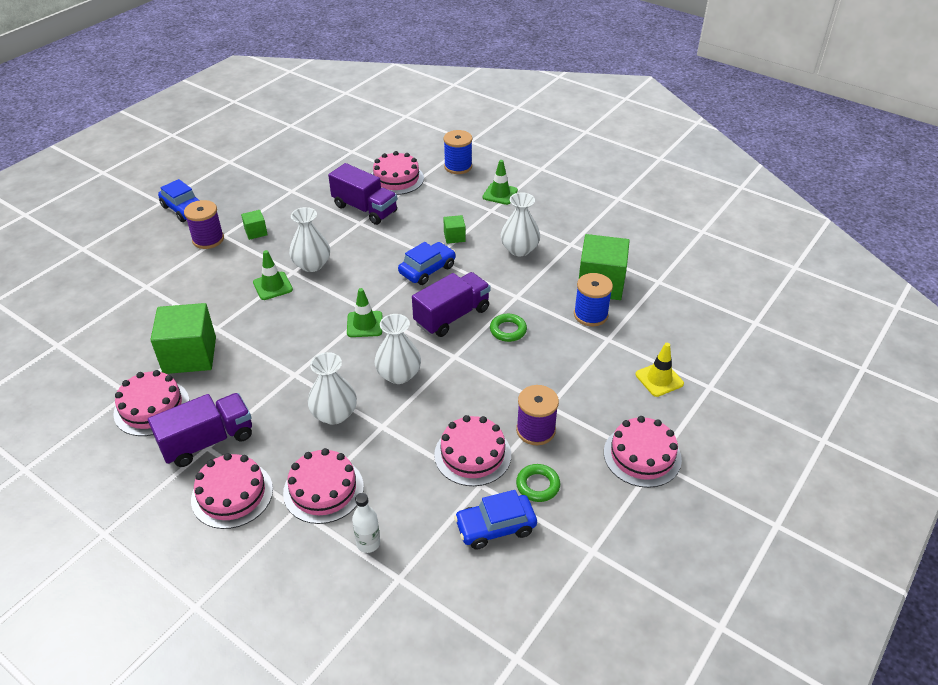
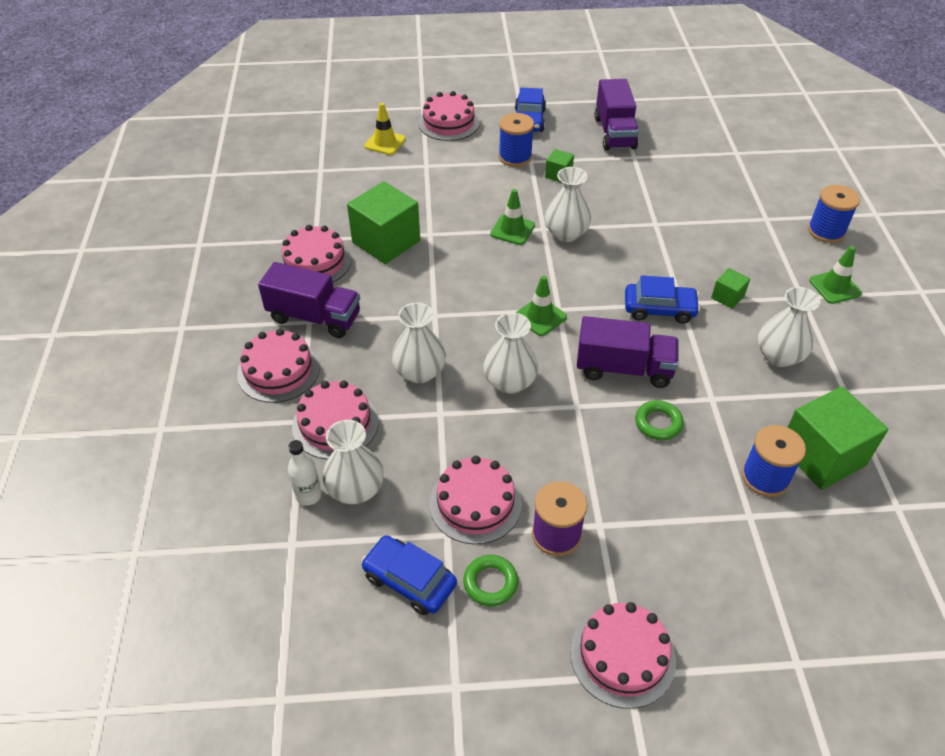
camera: 50 degrees right, 5 degrees up
purple spool [184,200,224,249] -> blue spool [499,113,534,167]
purple truck [328,163,397,225] -> purple truck moved to [595,79,639,150]
pink cake [371,151,424,195] -> pink cake moved to [418,91,480,141]
yellow traffic cone [635,343,684,397] -> yellow traffic cone moved to [364,103,406,155]
none -> white vase [323,420,384,504]

